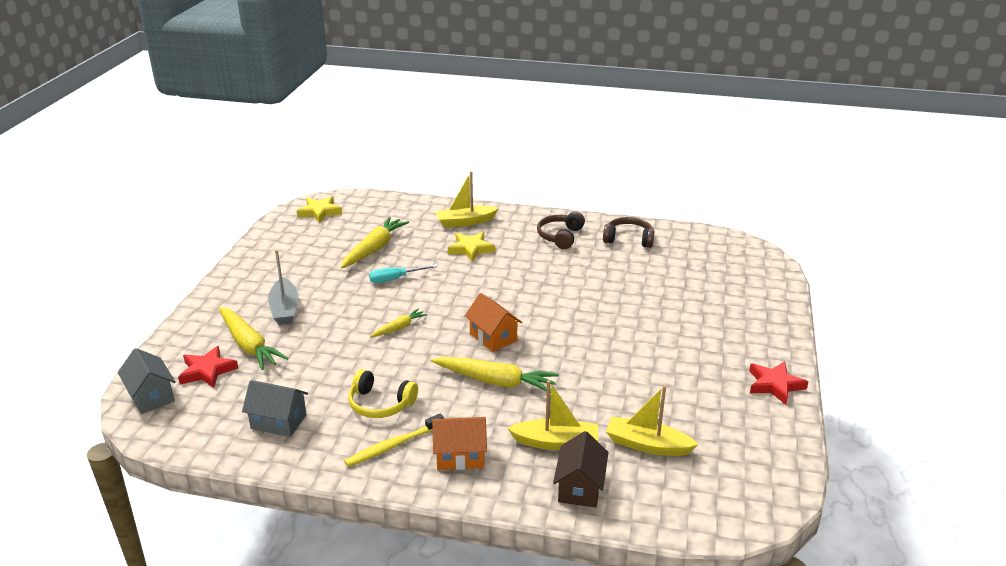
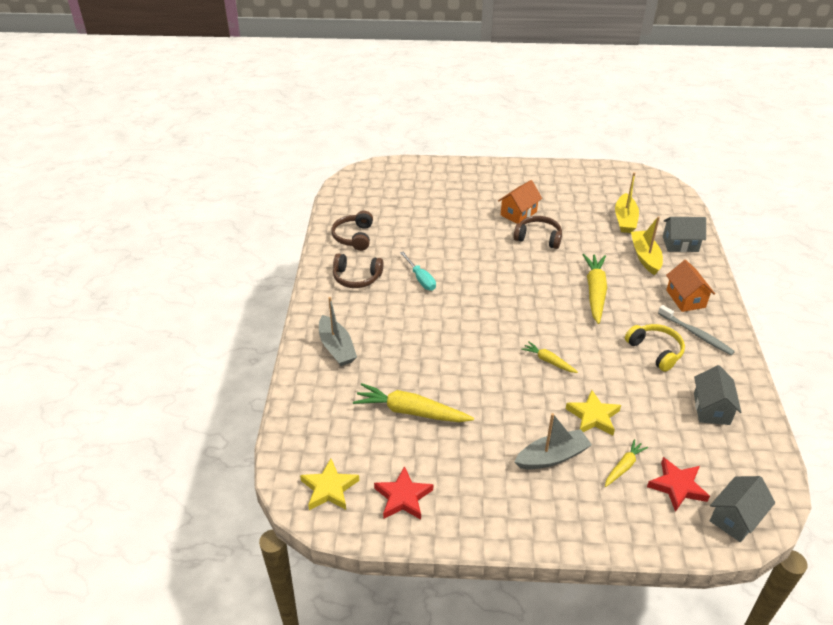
camera: 100 degrees left, 10 degrees up
yellow carrot [219,307,288,370] -> yellow carrot [605,439,648,487], size x0.54
yellow toothbrush [344,414,444,467] -> grey toothbrush [658,305,735,355]
yellow headphones [348,369,418,418] -> yellow headphones turned 45 degrees counterclockwise [625,324,685,372]
turquoise screwdriver [369,264,438,283] -> turquoise screwdriver moved to [400,252,436,291]
yellow boat [435,171,499,228] -> grey boat [319,297,357,366]
yellow star [448,232,495,262] -> yellow star moved to [566,390,621,435]
orange house [465,293,522,352] -> orange house moved to [498,180,542,224]
brown house [553,431,609,508] -> grey house [663,217,706,252]
red star [749,361,808,405] -> red star moved to [374,466,433,520]
none -> brown headphones [513,216,562,249]

